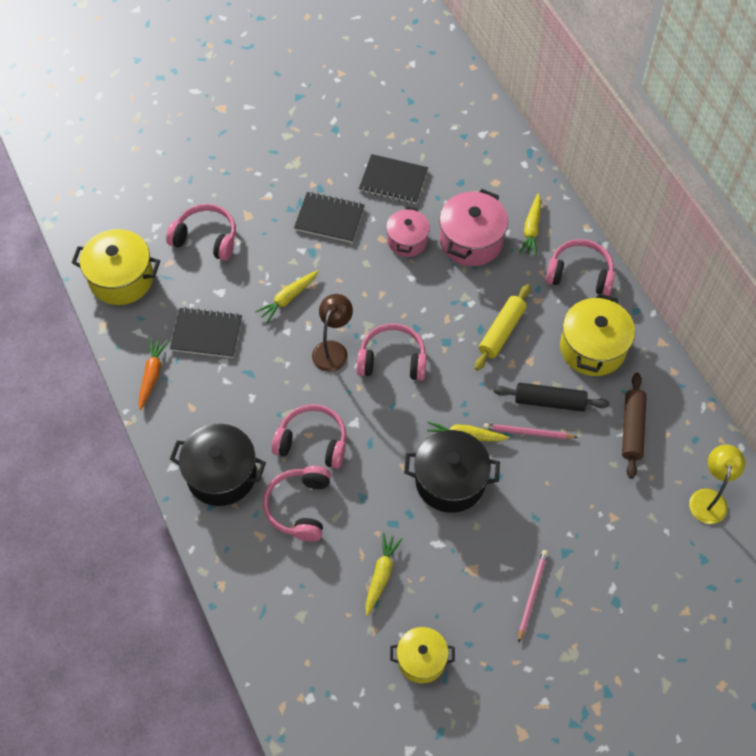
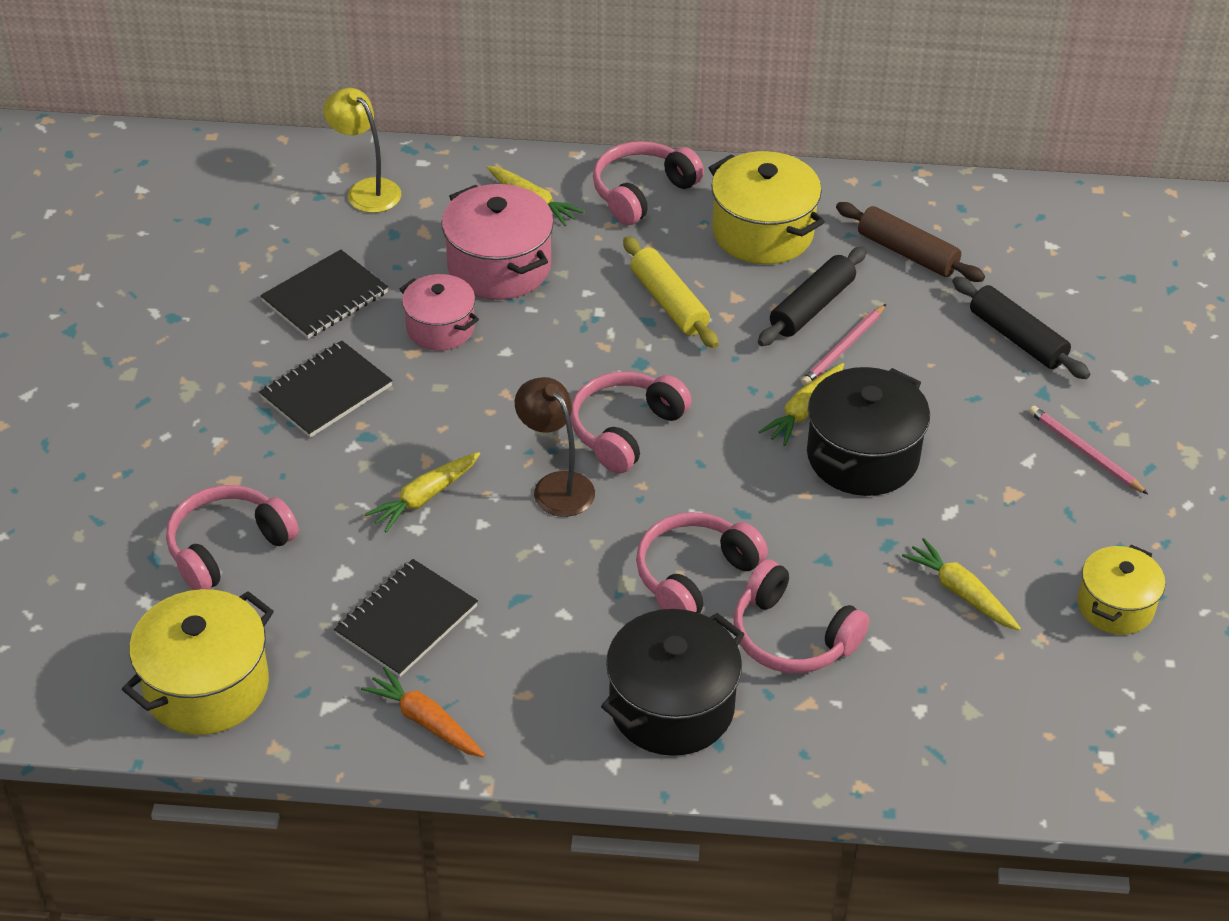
camera: 60 degrees left, 15 degrees down
yellow carrot [255,270,319,323] -> yellow carrot turned 60 degrees clockwise [365,452,480,533]
yellow lamp [689,444,746,524] -> yellow lamp moved to [323,88,401,213]
none -> black rolling pin [952,276,1090,379]

